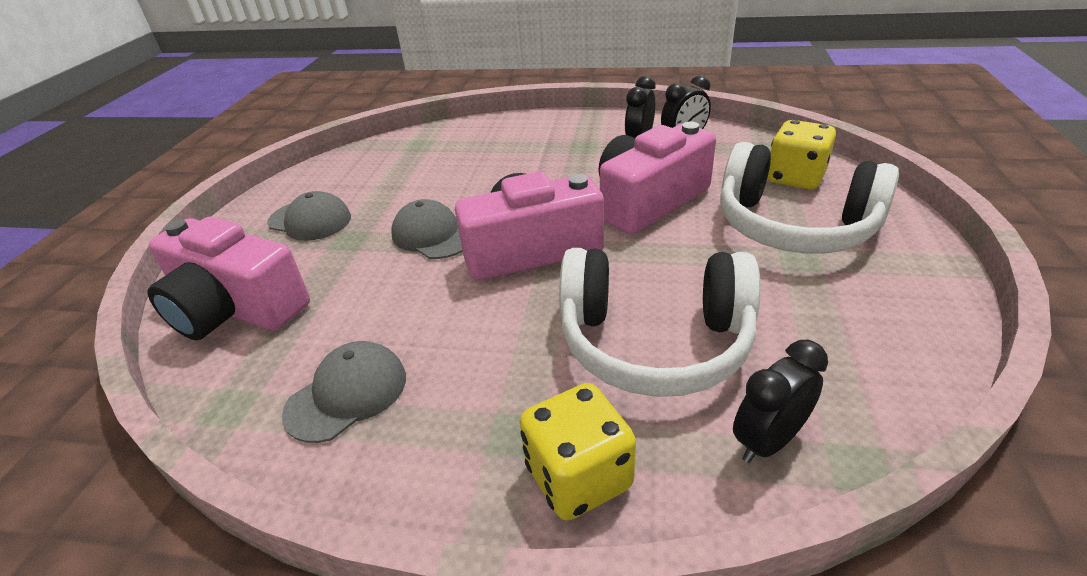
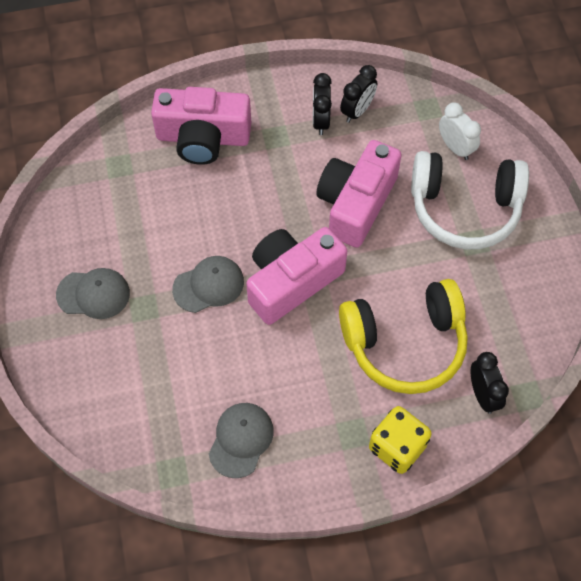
camera: 25 degrees left, 25 degrees up
pink camera [148,216,310,340] -> pink camera moved to [151,87,251,165]
grey cap [391,199,463,259] -> grey cap turned 135 degrees clockwise [172,256,244,313]
white headphones [559,248,761,397] -> yellow headphones [339,279,468,394]
black clock [733,340,828,463] -> black clock turned 135 degrees clockwise [471,352,509,414]
yellow dice [767,120,836,189] -> white clock [439,102,481,160]

